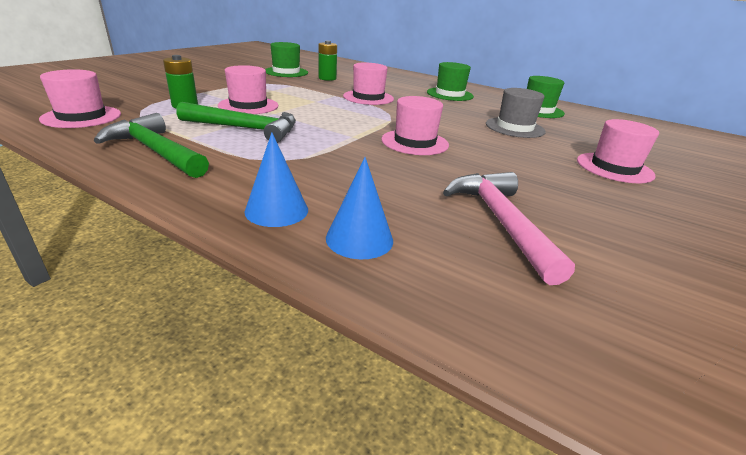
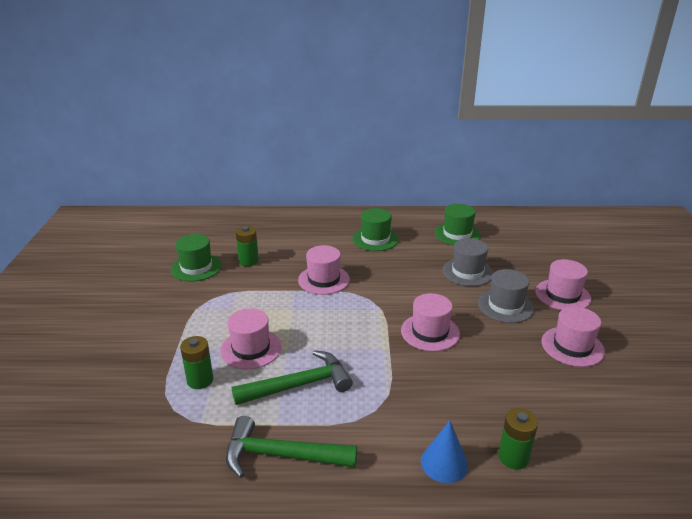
camera: 30 degrees left, 0 degrees up
pink hat [39,69,121,128] -> pink hat moved to [541,306,605,367]
blue cone [326,157,393,259] -> green battery [498,408,538,469]
pink hammer [443,172,575,285] -> none
none -> grey hat [478,269,534,323]

